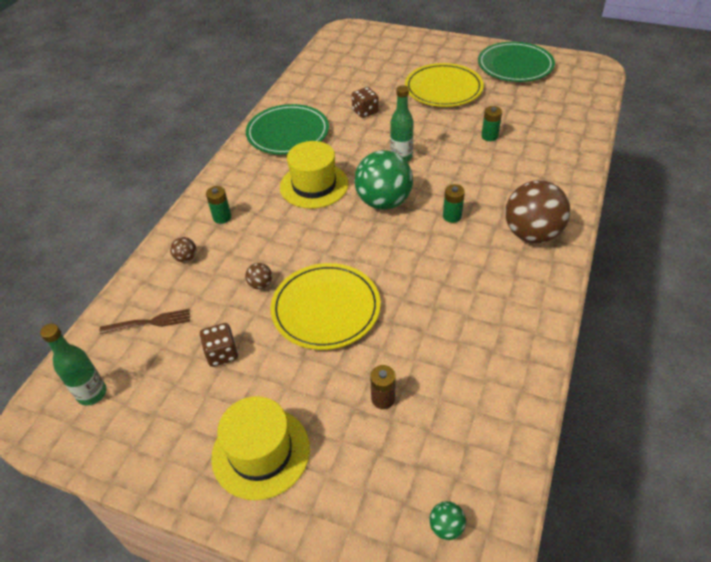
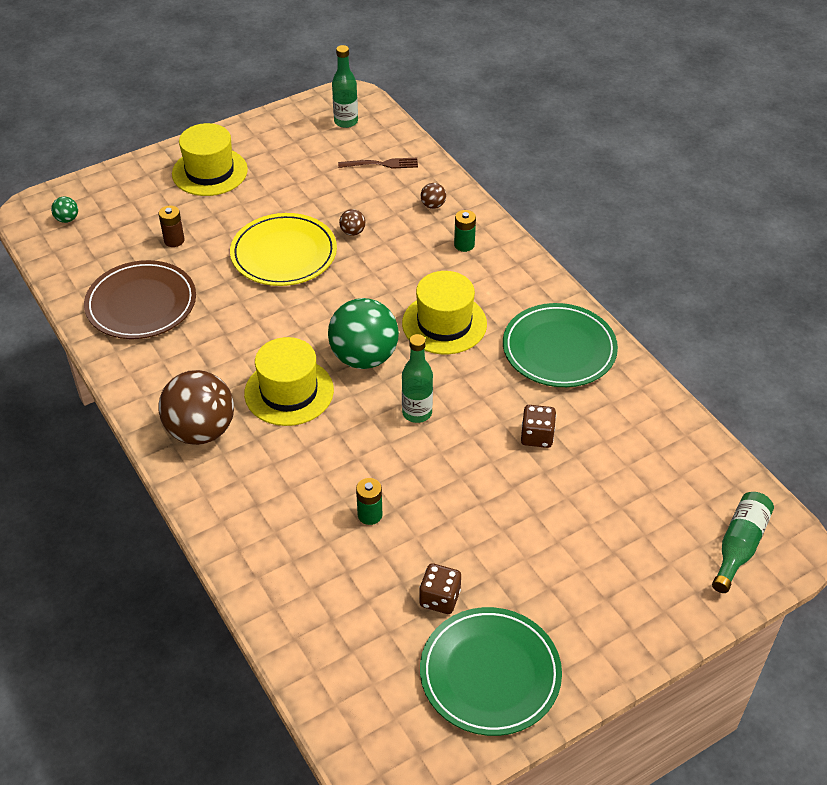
camera: 125 degrees right, 0 degrees up
brown fork [99,309,190,334] -> brown fork turned 120 degrees counterclockwise [338,158,418,169]
brown dice [200,323,238,367] -> brown dice moved to [419,563,461,614]
yellow plate [405,63,484,107] -> none
green battery [443,184,465,223] -> yellow hat [244,337,334,426]
none -> brown plate [84,260,196,339]
none -> green bottle [712,492,774,593]

